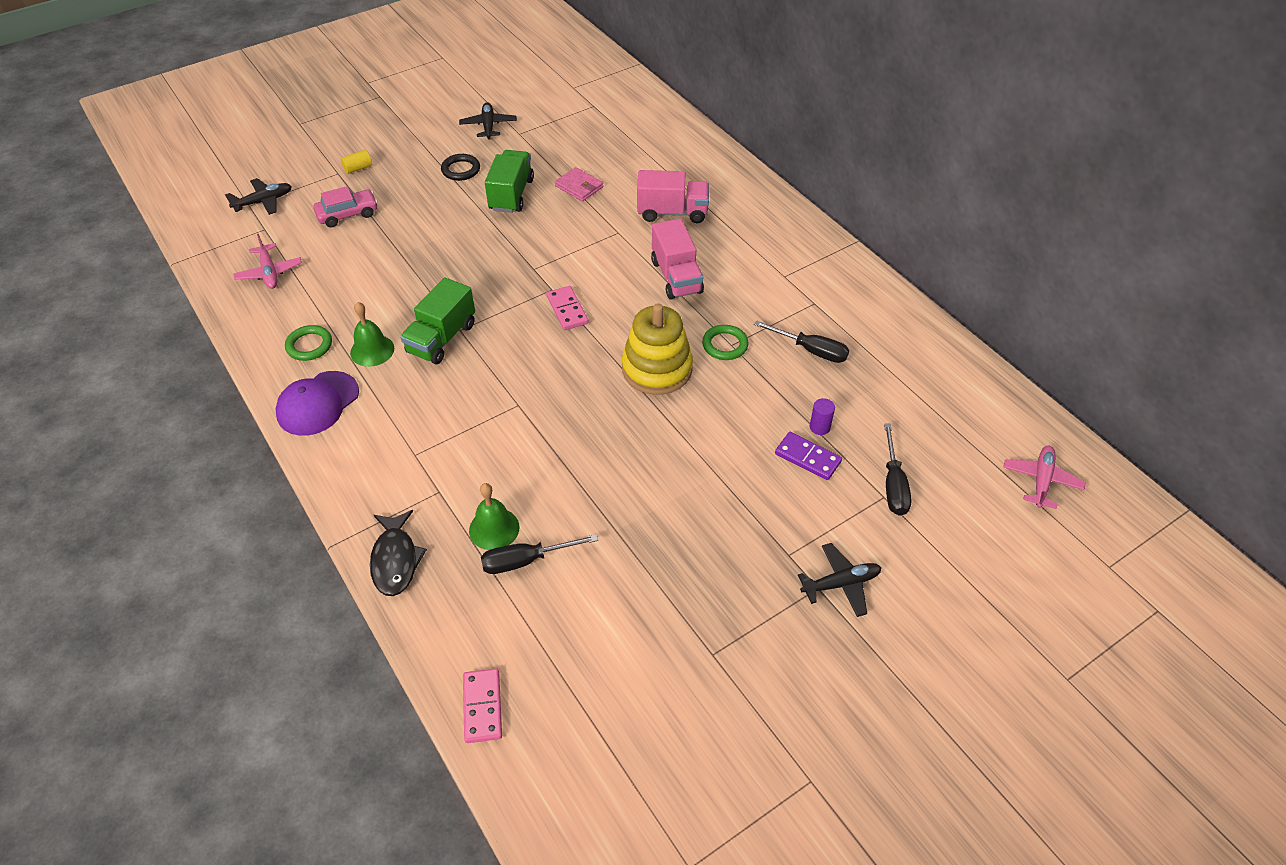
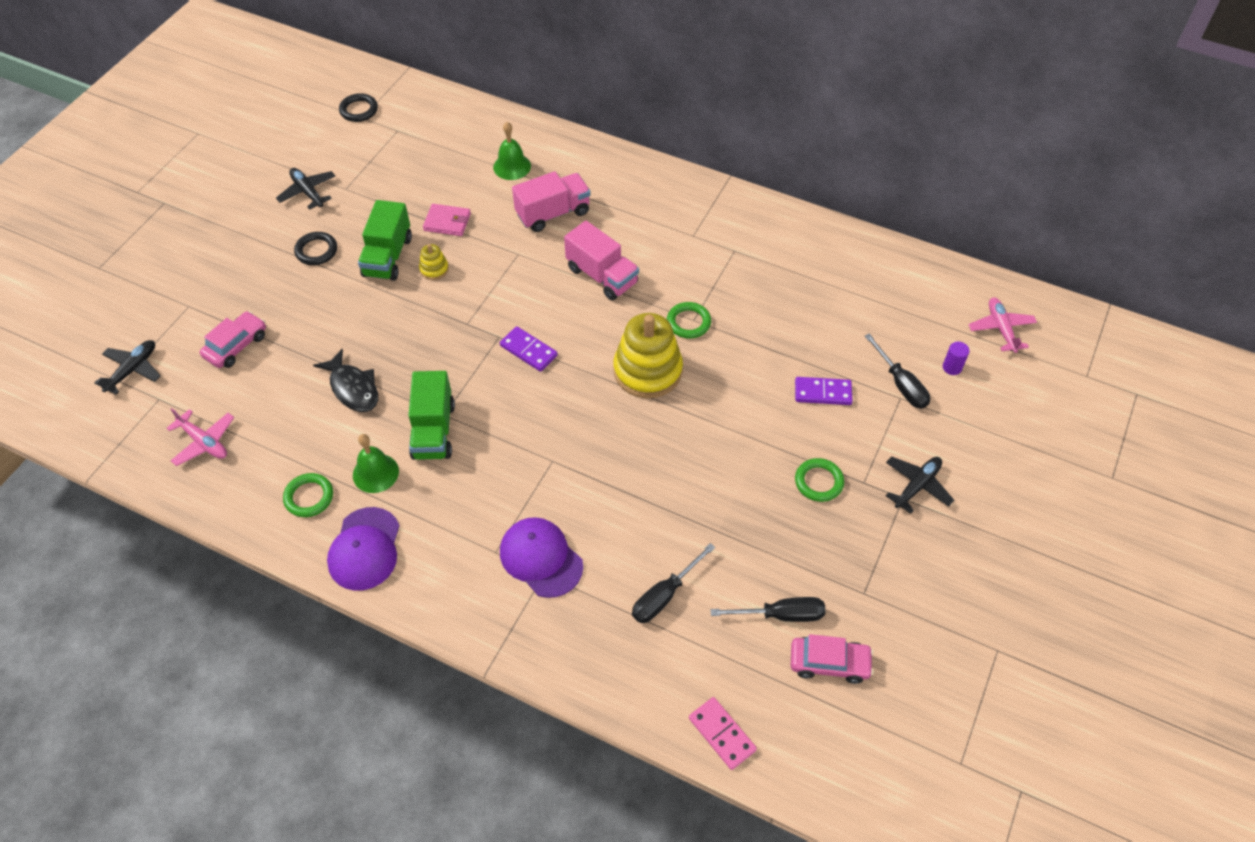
camera: 30 degrees left, 5 degrees up
yellow cylinder [341,150,372,174] -> none
black fish [370,510,427,596] -> black fish moved to [313,349,378,412]
green bell [469,483,519,550] -> green bell moved to [493,122,531,180]
green truck [485,150,534,213] -> green truck turned 150 degrees counterclockwise [358,200,412,281]
pink domino [546,286,589,330] -> purple domino [500,326,558,372]
black screwdriver [754,320,849,363] -> black screwdriver moved to [711,597,825,622]
purple cylinder [810,398,835,435] -> purple cylinder moved to [943,342,970,375]
none -> black ring [339,93,378,122]
none -> yellow stacking toy [419,244,449,280]
none -> purple cap [500,517,583,598]
none -> pink car [791,634,874,684]
none -> green ring [795,458,844,502]

